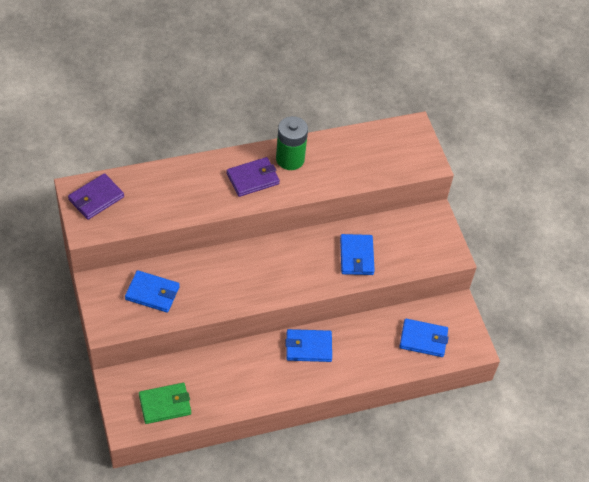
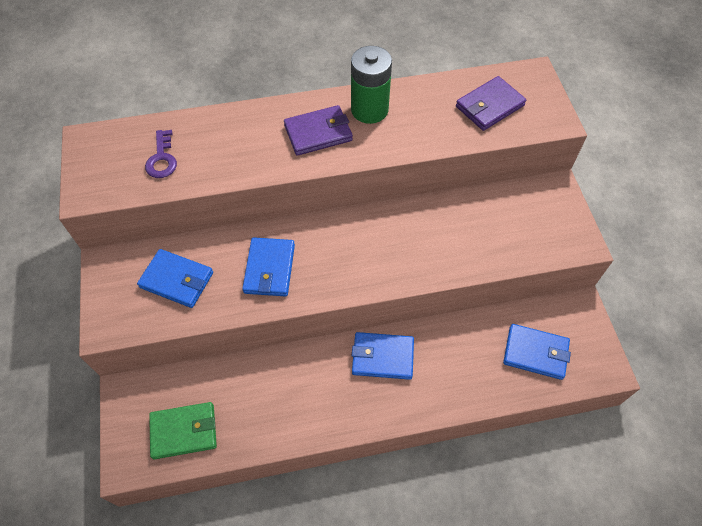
camera: 10 degrees right, 5 degrees up
purple wallet [68,173,124,220] -> purple wallet moved to [456,76,526,131]
blue wallet [340,234,375,275] -> blue wallet moved to [242,237,295,297]
none -> purple key [145,130,177,178]

